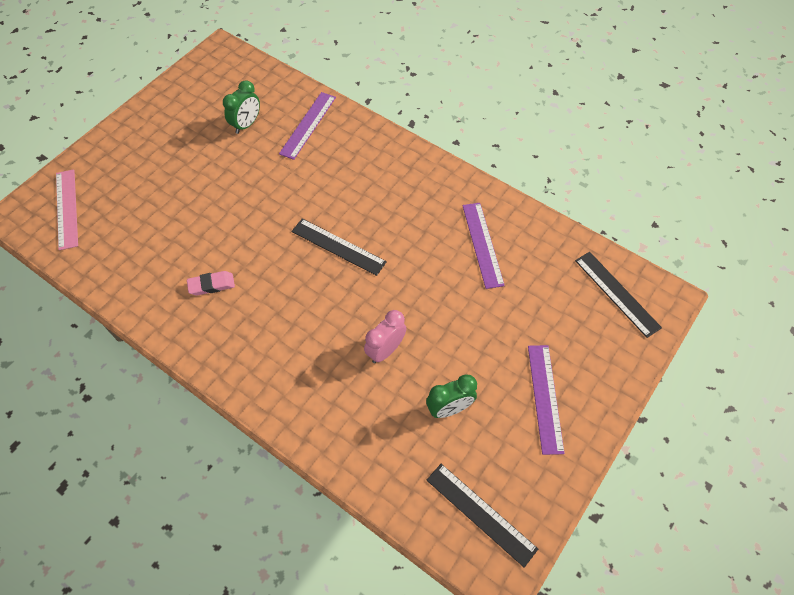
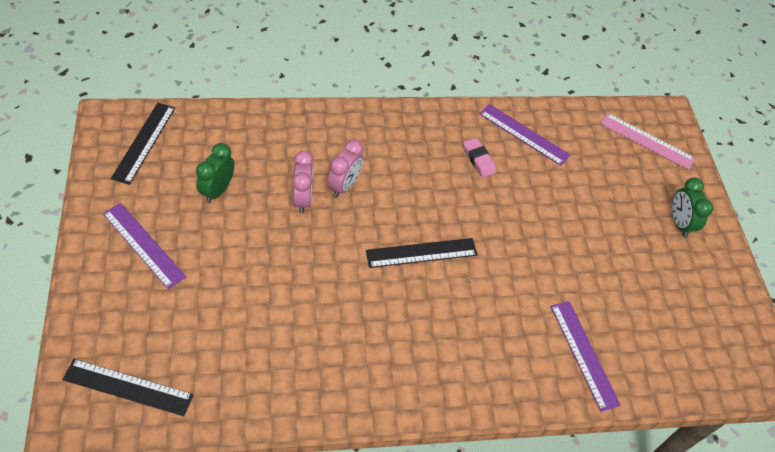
camera: 130 degrees right, 5 degrees down
pink eraser [187,271,235,295] -> pink eraser turned 60 degrees counterclockwise [463,138,496,178]
green clock [223,80,260,134] -> green clock moved to [672,178,713,237]
black ruler [427,464,538,567] -> black ruler turned 75 degrees counterclockwise [111,103,175,185]
purple ruler [462,203,505,289] -> purple ruler moved to [480,104,570,166]
none -> pink clock [327,140,363,197]

